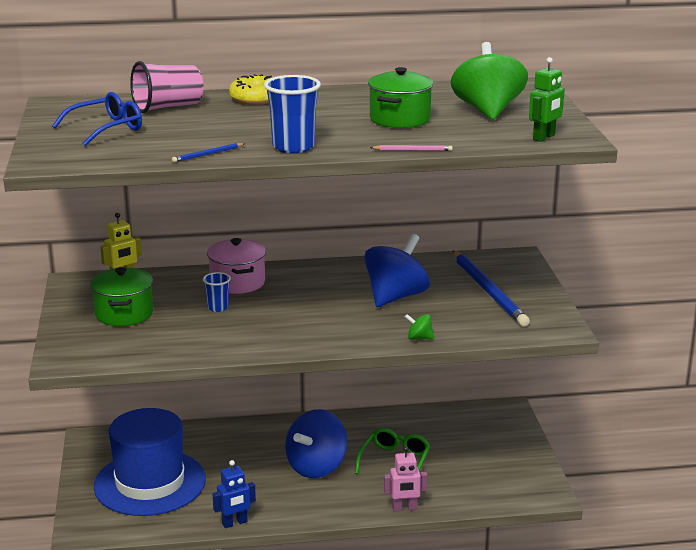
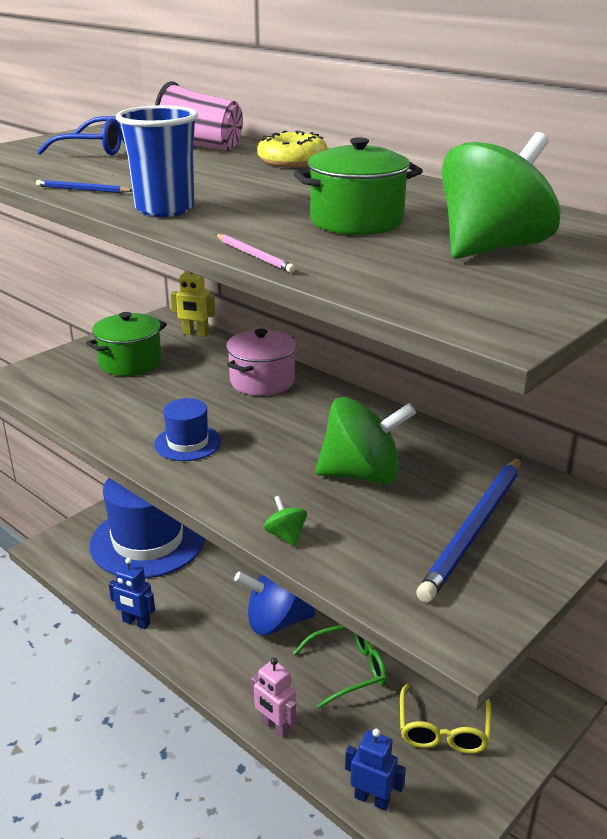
camera: 50 degrees right, 5 degrees up
blue cup [203,272,231,312] -> none
blue spinning top [364,234,430,307] -> green spinning top [315,397,416,485]
green robot [529,57,564,142] -> none
none -> blue hat [154,398,221,461]
none -> blue robot [345,729,406,811]
none -> yellow glasses [400,684,491,754]

